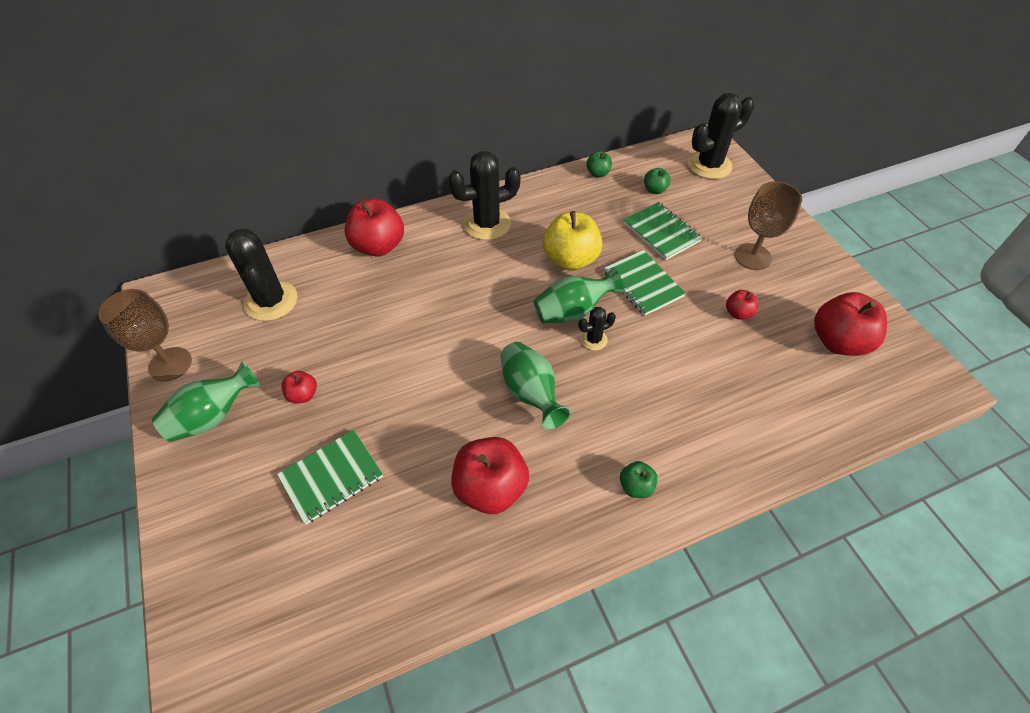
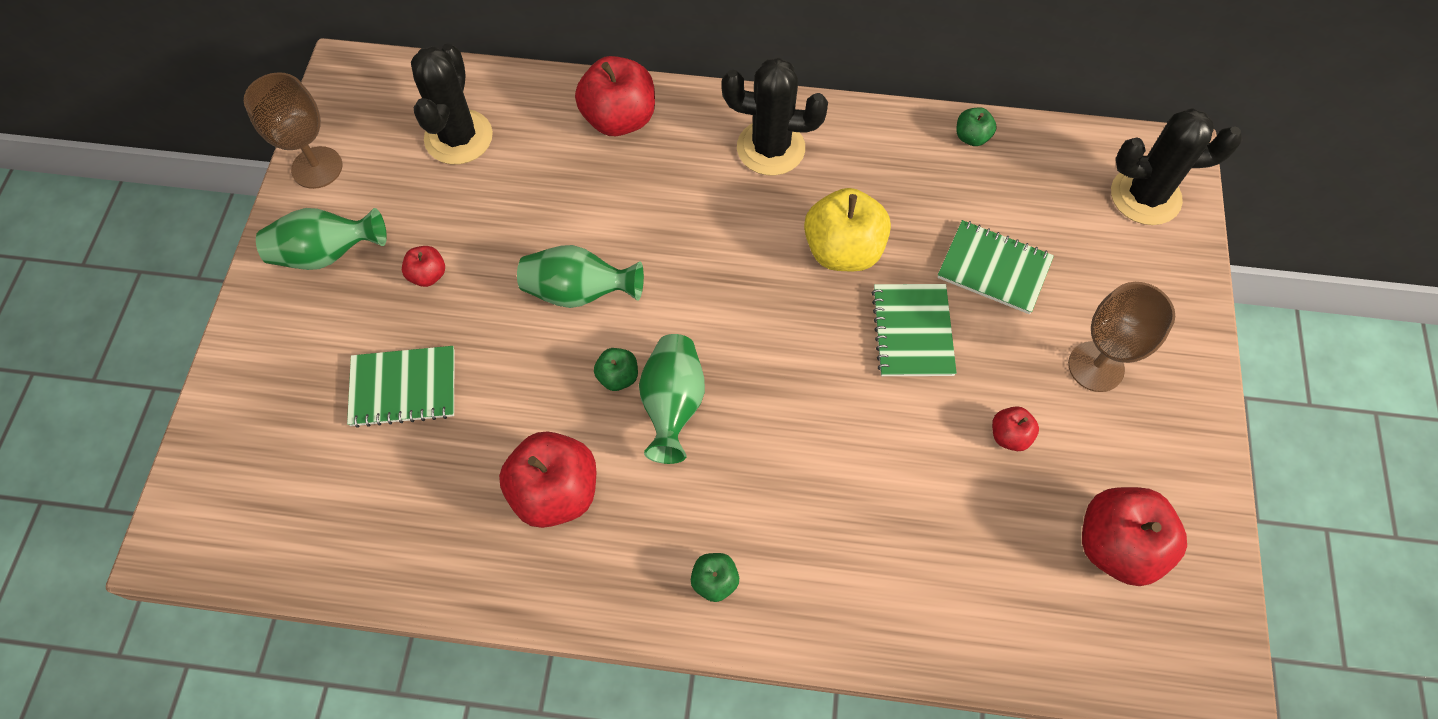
camera: 30 degrees right, 10 degrees up
green vase [534,268,624,323] -> green vase moved to [517,245,644,308]
black cactus [578,307,616,351] -> none
green notebook [624,202,702,260] -> green notebook turned 60 degrees counterclockwise [937,220,1054,314]
green apple [644,168,671,194] -> green apple moved to [594,348,638,391]

